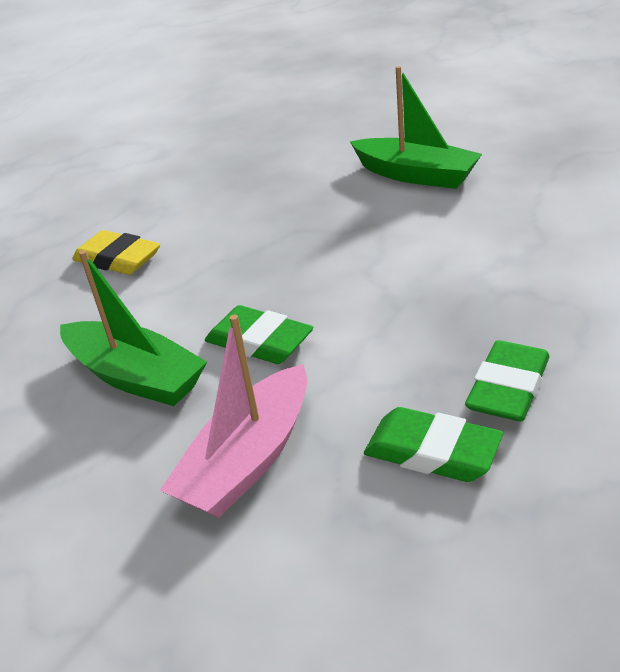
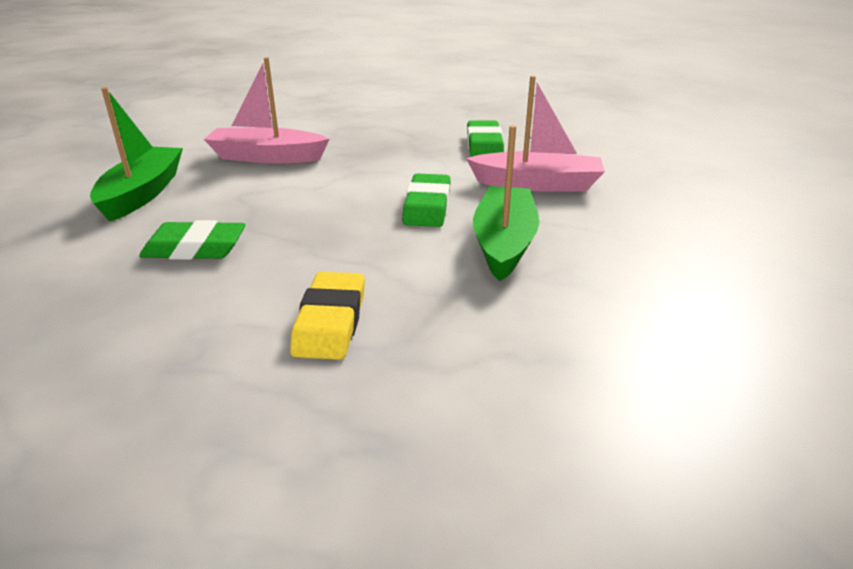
camera: 120 degrees left, 5 degrees down
green eraser [465,340,550,421] -> green eraser moved to [139,220,246,260]
none -> pink boat [204,57,330,163]

